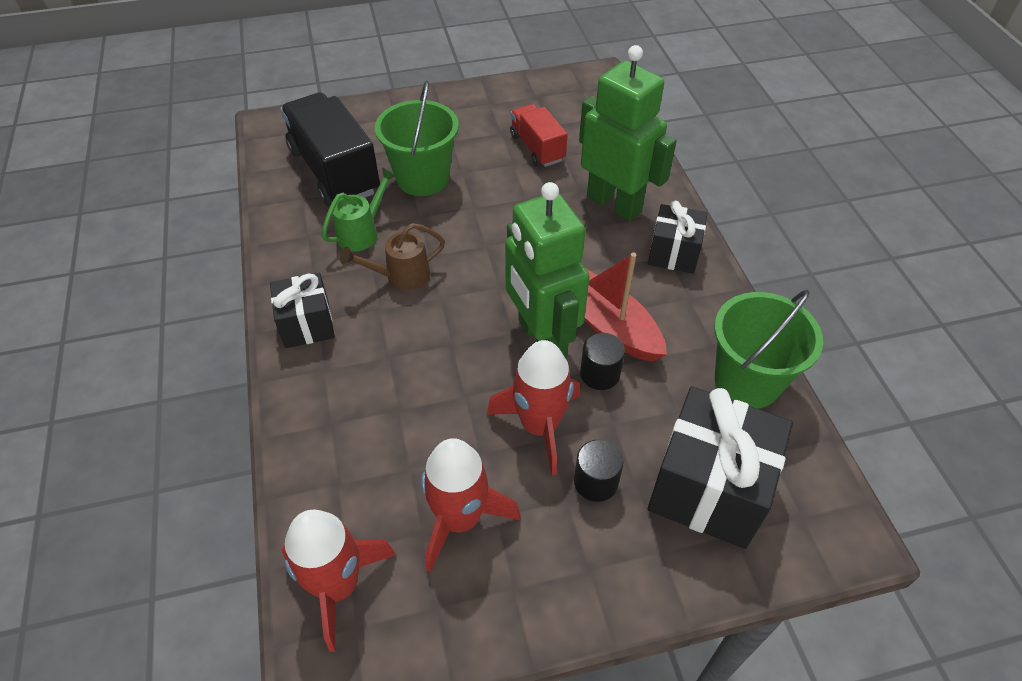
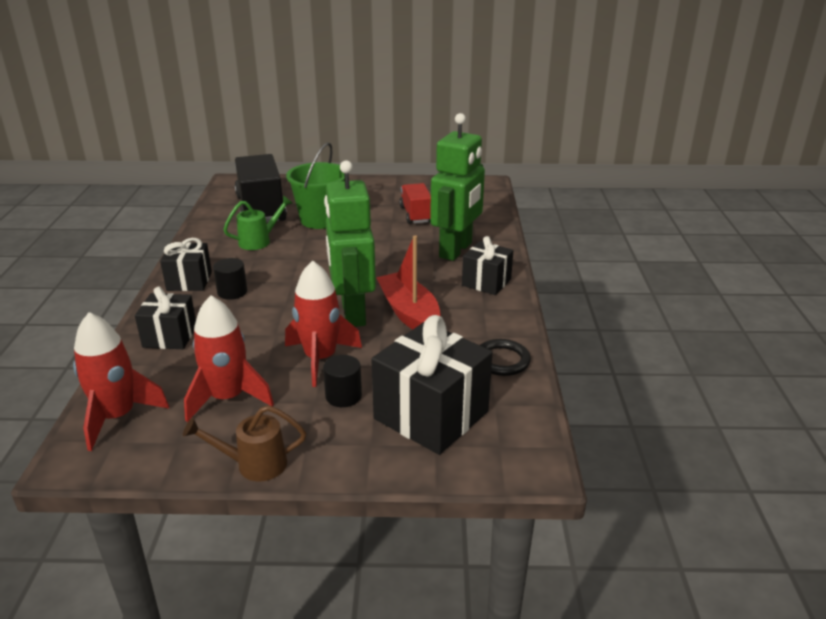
camera: 15 degrees right, 20 degrees down
brown watering can [340,223,445,290] -> brown watering can moved to [183,405,306,481]
green robot [579,45,677,222] -> green robot turned 60 degrees clockwise [430,113,485,261]
black cylinder [580,333,625,390] -> black cylinder moved to [213,258,247,300]
green bucket [714,290,823,409] -> black ring [480,339,531,376]
none -> black gift [135,287,196,349]

